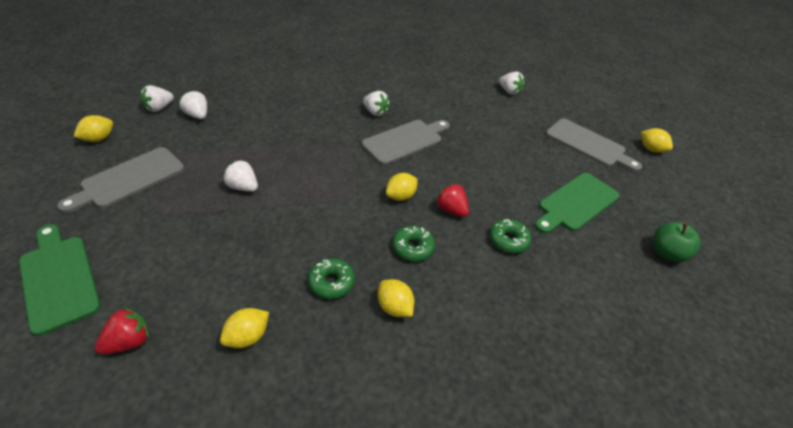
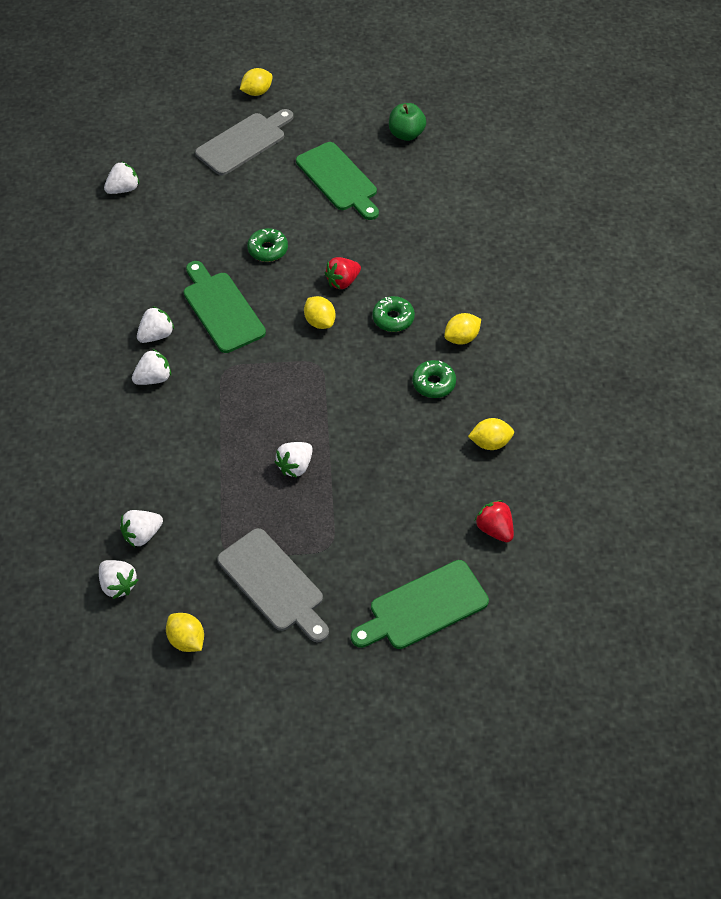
camera: 80 degrees left, 10 degrees up
yellow lemon [220,308,269,348] -> yellow lemon turned 60 degrees counterclockwise [468,418,514,450]
grey cutting board [362,120,450,165] -> green cutting board [184,261,266,353]
green donut [490,219,531,253] -> green donut moved to [247,228,288,262]
none -> white strawberry [132,349,171,385]

